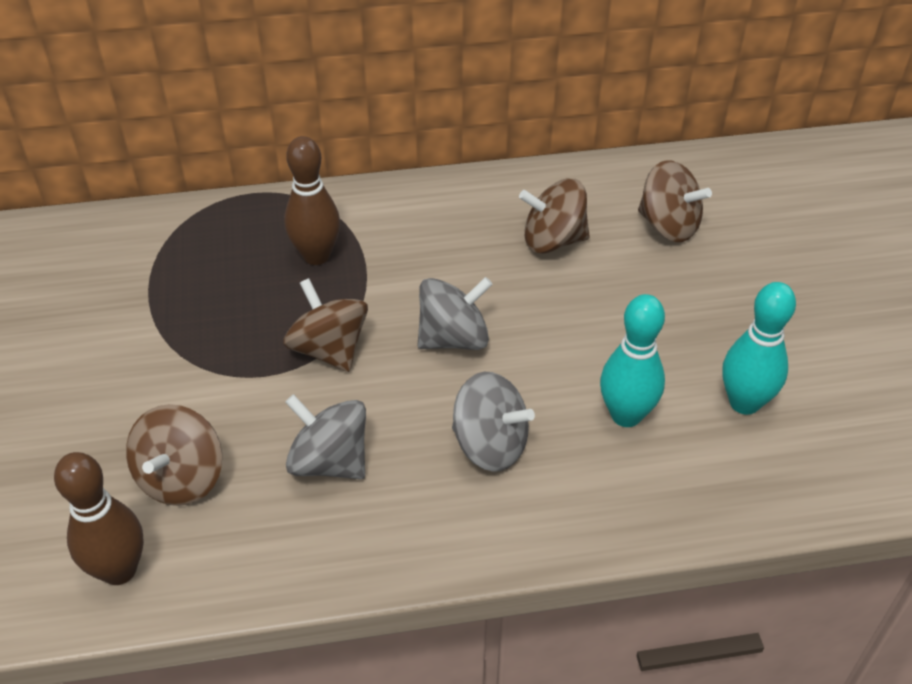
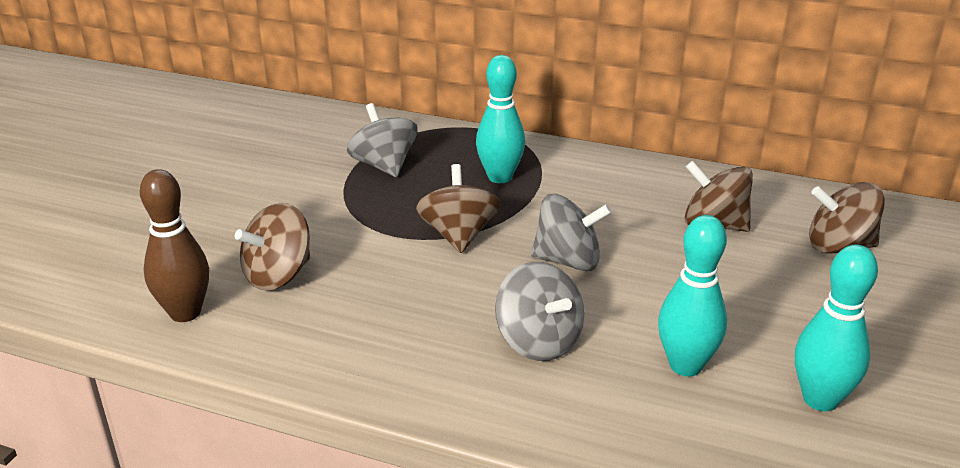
camera: 30 degrees right, 15 degrees down
brown bowling pin [284,136,340,265] -> turquoise bowling pin [476,55,525,183]
grey spinning top [285,394,366,479] -> grey spinning top moved to [347,103,418,177]
brown spinning top [638,160,712,242] -> brown spinning top turned 120 degrees clockwise [809,182,885,254]

